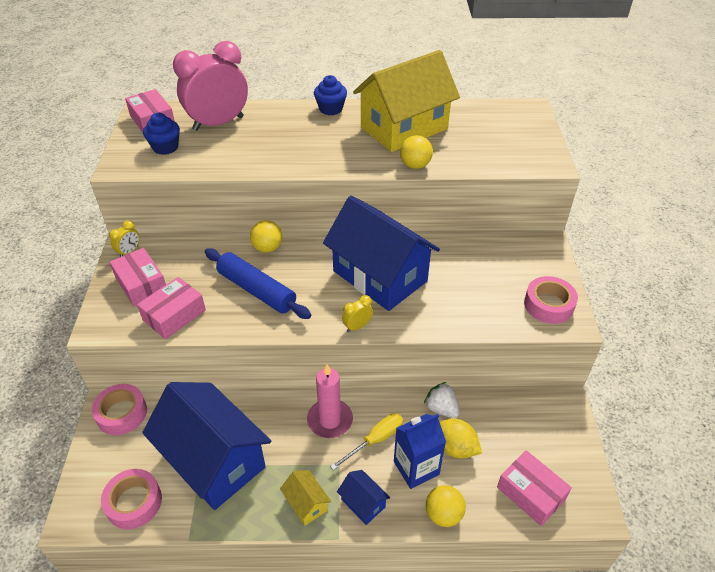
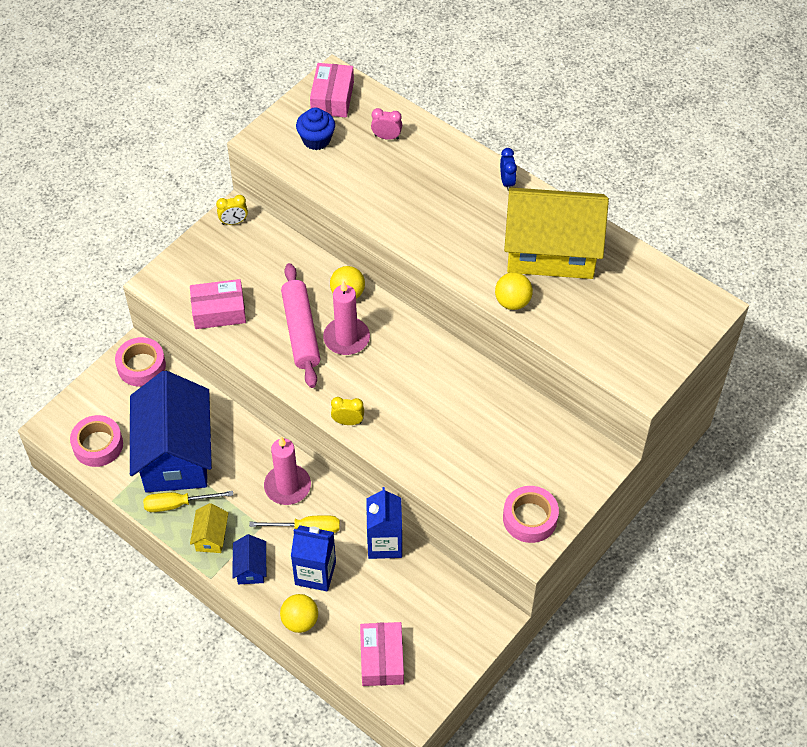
camera: 40 degrees right, 10 degrees up
pink box [110,248,166,306] -> none
pink clock [173,41,248,131] -> pink clock [371,108,402,140], size x0.40
blue rolling pin [205,248,311,319] -> pink rolling pin [281,263,320,388]
blue cupcake [314,75,347,115] -> blue clock [500,148,517,191]
blue house [323,196,440,311] -> none
white strawberry [424,382,460,418] -> blue carton [366,487,402,559]
yellow lemon [440,419,482,459] -> none
none -> yellow screwdriver [143,491,233,512]
none -> pink candle [323,280,370,355]

